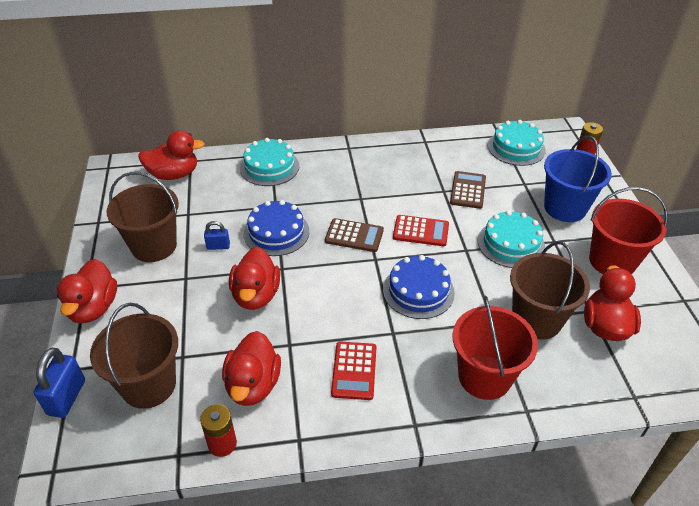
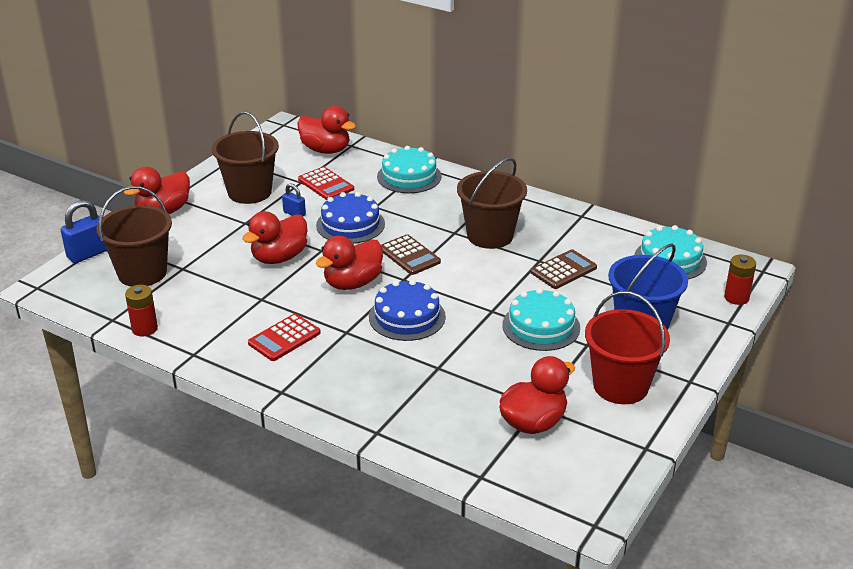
camera: 40 degrees right, 10 degrees down
red duck [222,331,281,406] -> red duck moved to [315,236,383,290]
red calculator [393,215,449,246] -> red calculator moved to [298,167,354,200]
red bucket [452,296,538,400] -> none
brown bucket [510,241,590,340] -> brown bucket moved to [457,158,527,249]

